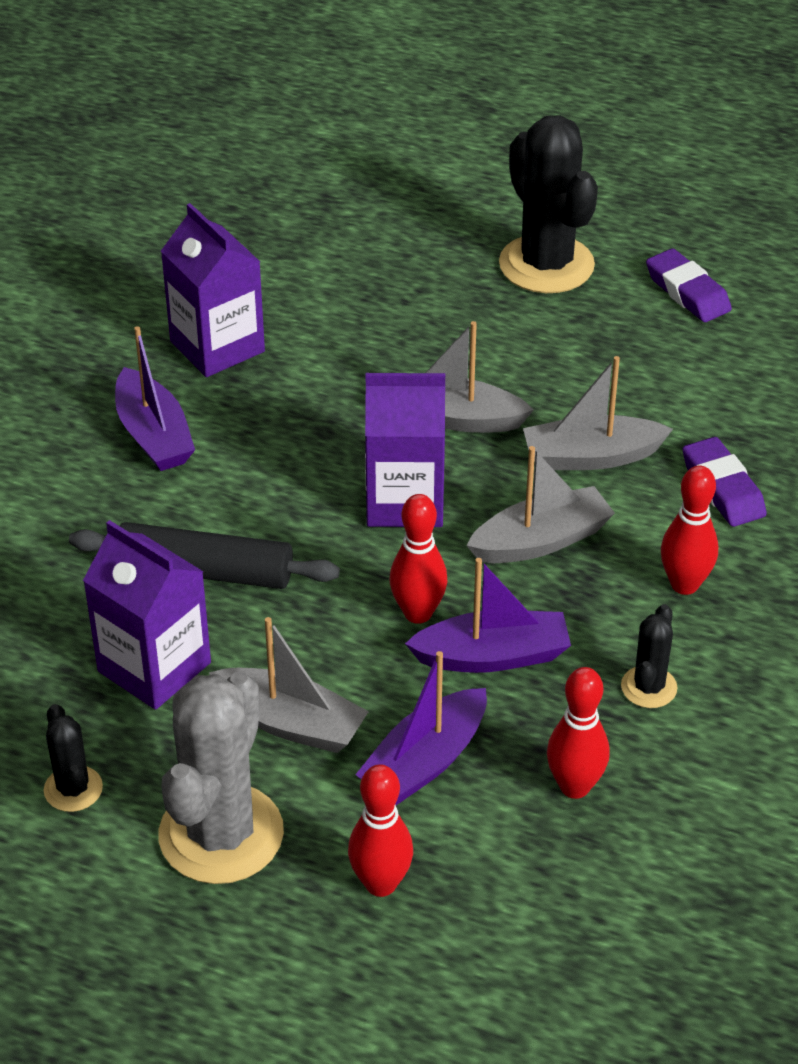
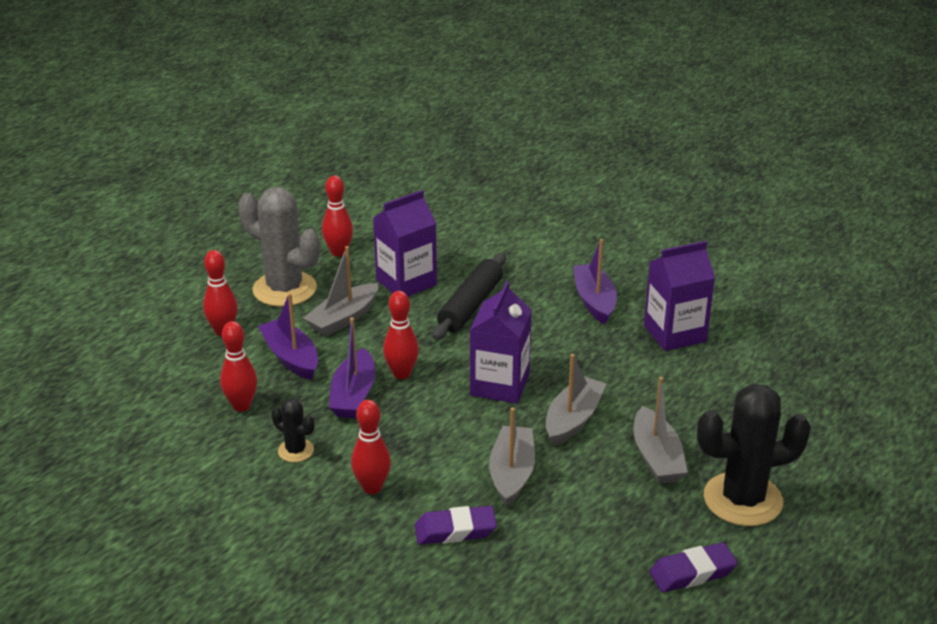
camera: 105 degrees right, 10 degrees down
black cactus [44,704,103,812] -> red bowling pin [322,175,353,257]
purple boat [115,326,195,471] -> purple boat turned 90 degrees clockwise [573,239,617,324]
grey boat [466,446,615,563] -> grey boat moved to [634,377,688,484]

